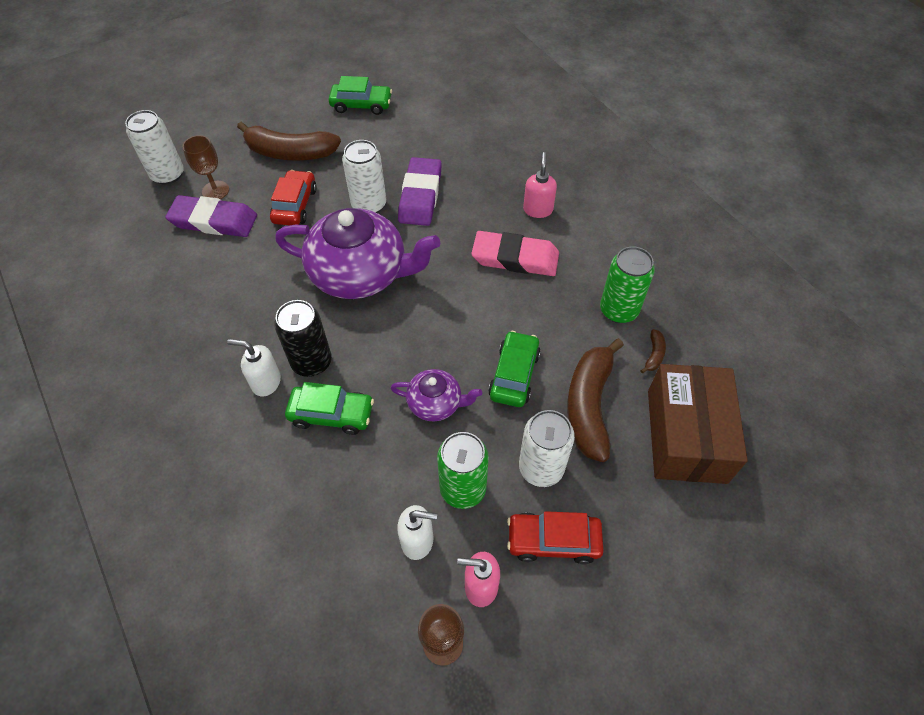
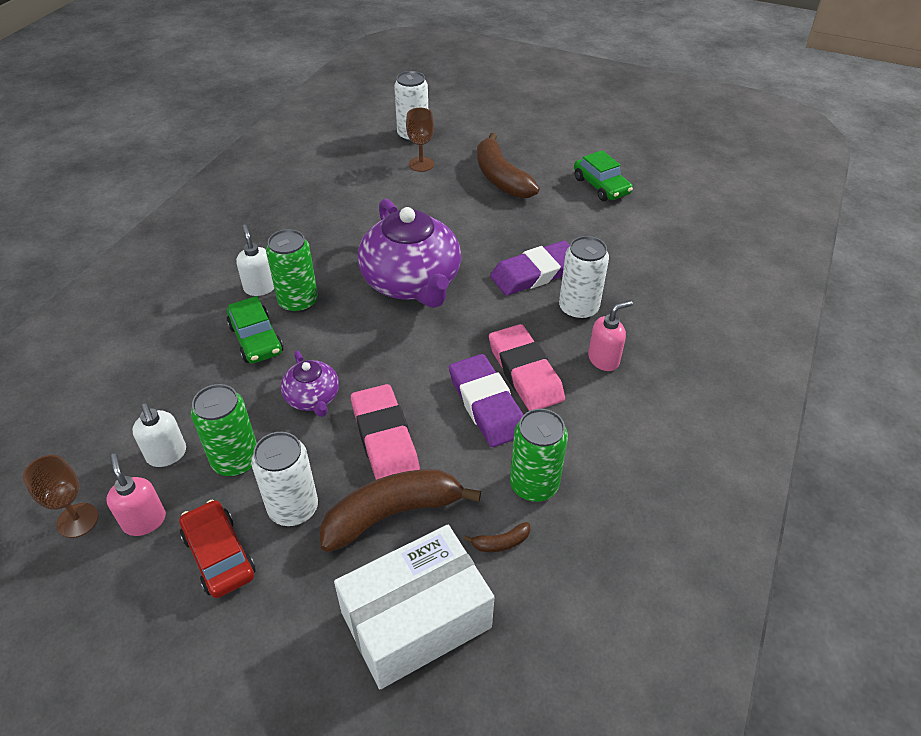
camera: 55 degrees right, 10 degrees down
purple eraser [165,195,257,237] -> purple eraser moved to [449,354,523,447]
red car [270,170,317,225] -> none
black can [274,300,332,377] -> green can [266,229,318,313]
white can [342,140,386,213] -> white can moved to [559,236,609,320]
green car [488,331,541,407] -> pink eraser [351,384,420,480]
brown box [648,364,748,484] -> white box [334,525,494,689]

